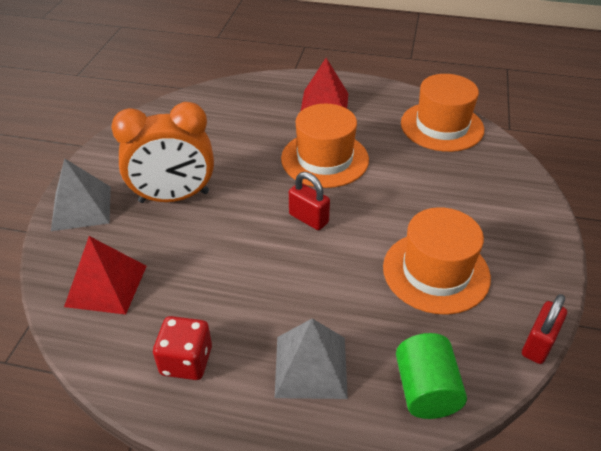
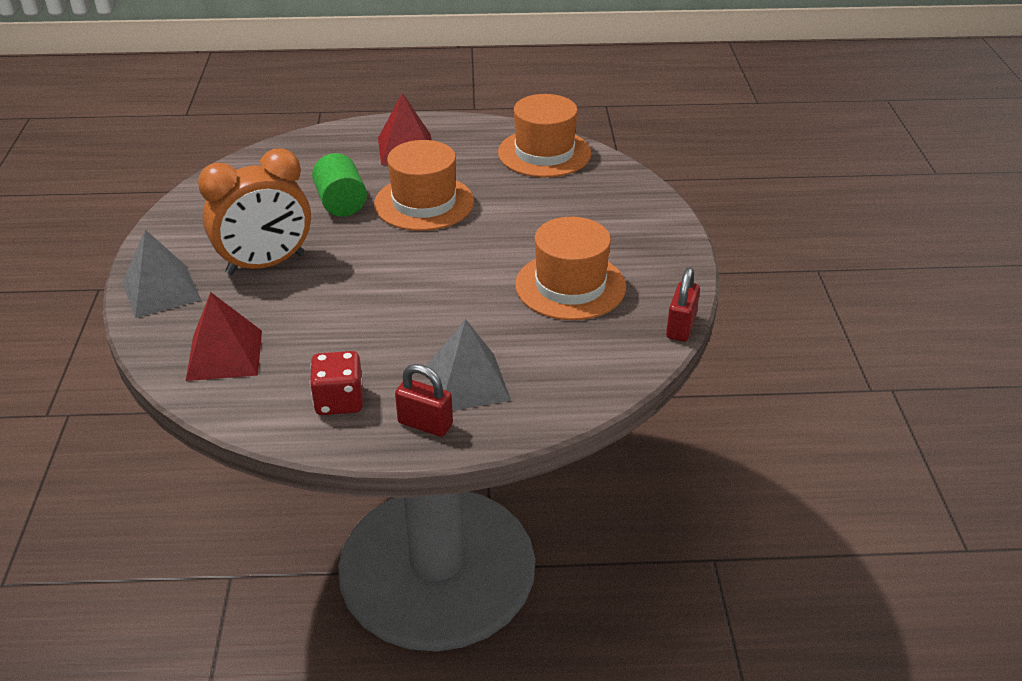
camera: 15 degrees left, 5 degrees down
red padlock [289,172,330,230] -> red padlock moved to [395,364,453,437]
green cylinder [396,333,467,419] -> green cylinder moved to [312,153,367,217]

